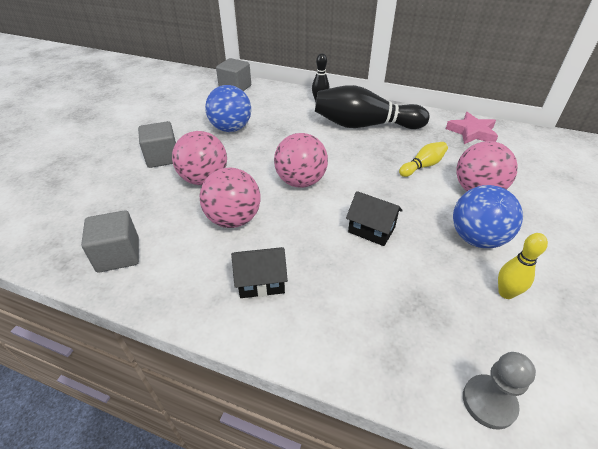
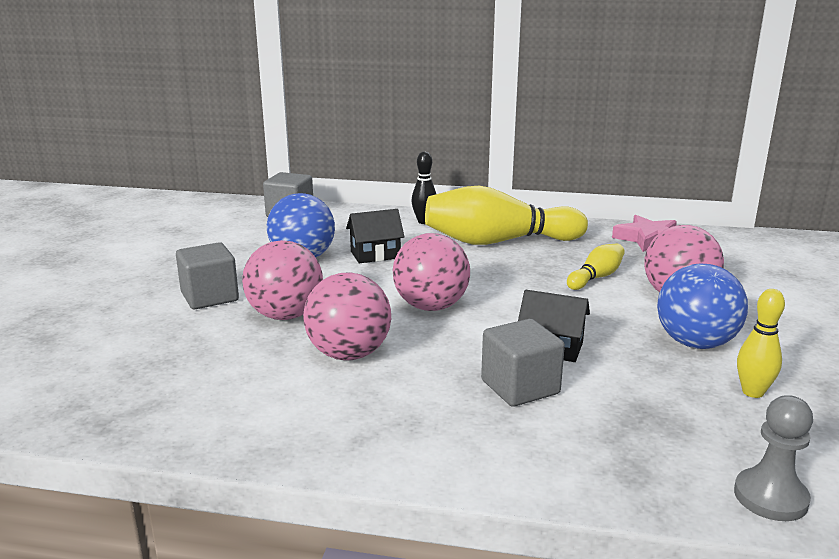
camera: 10 degrees left, 20 degrees down
grey cube [81,210,139,273] -> grey cube moved to [481,319,565,407]
black house [231,247,288,298] -> black house moved to [346,209,405,263]
black bowling pin [315,85,429,129] -> yellow bowling pin [425,186,588,245]

